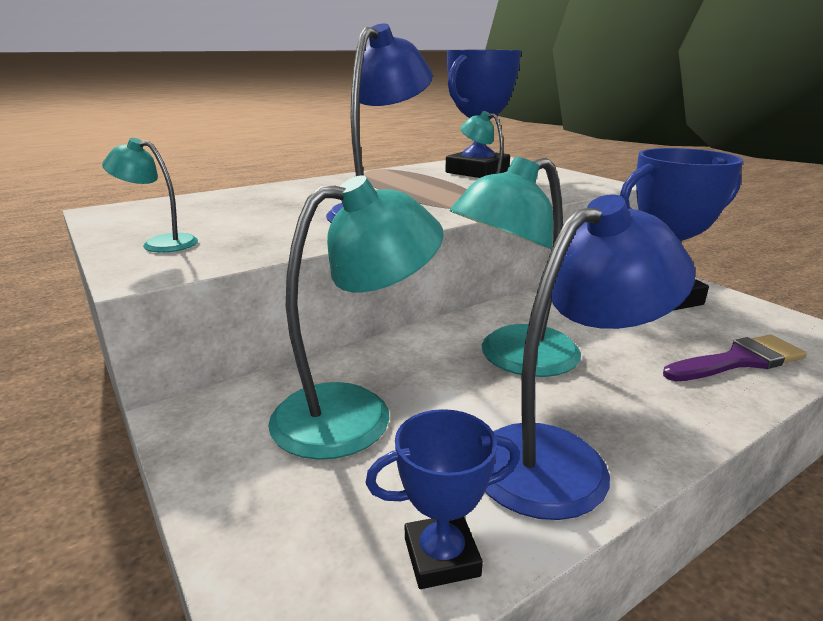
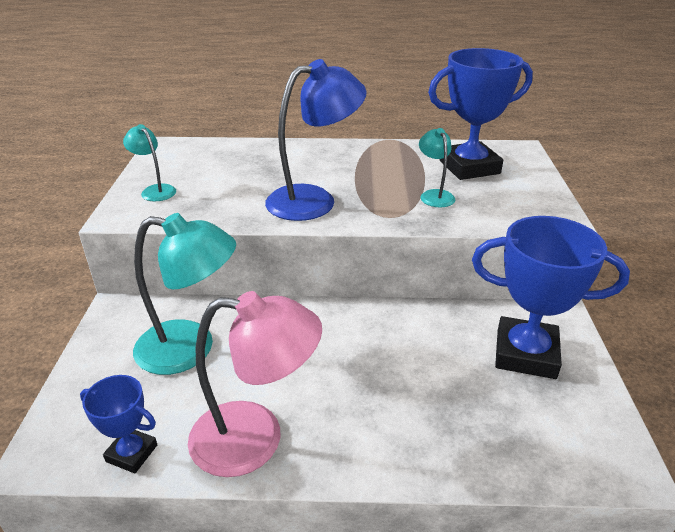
camera: 35 degrees right, 10 degrees up
turquoise lamp [450,157,581,377] -> none
blue lamp [485,195,695,520] -> pink lamp [188,291,322,477]
purple brush [663,335,807,381] -> none

